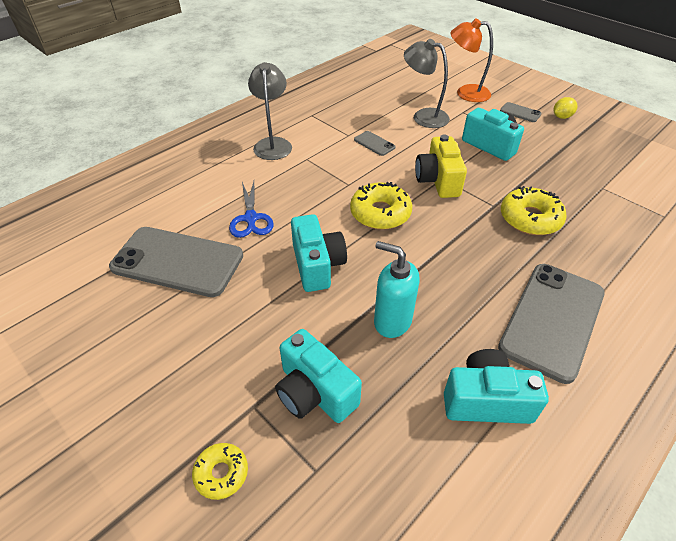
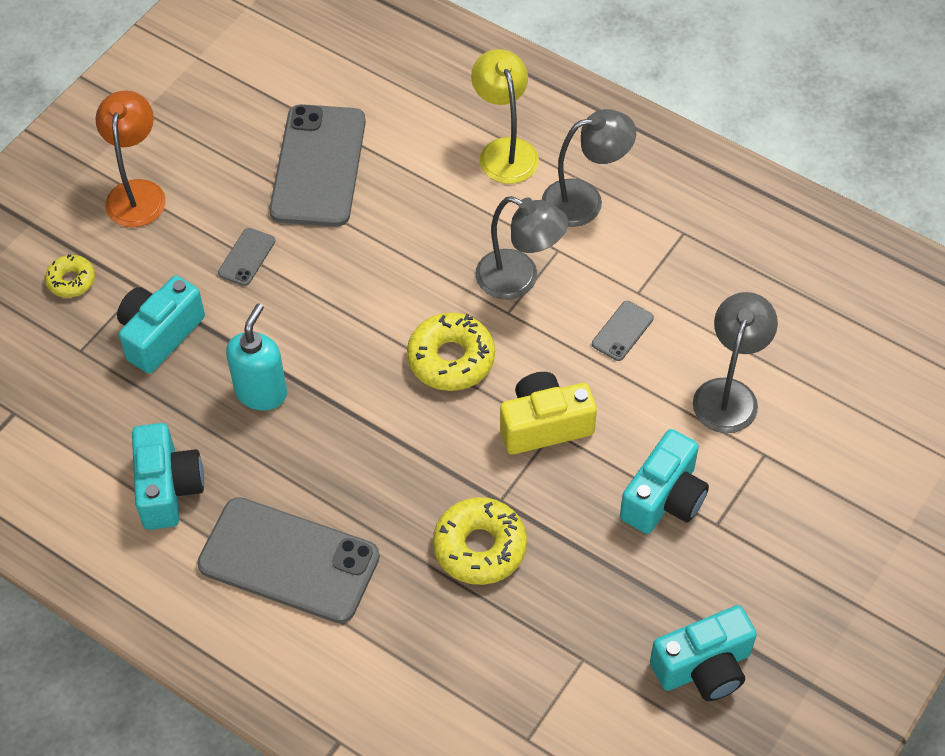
camera: 80 degrees right, 10 degrees up
blue scissors [229,181,274,238] -> none
turquoise camera [291,214,347,292] -> turquoise camera moved to [650,605,757,701]
orange lamp [450,18,493,102] -> orange lamp moved to [95,90,166,227]
grey phone [500,102,542,122] -> grey phone moved to [218,228,275,286]
yellow lemon [553,97,578,119] -> none
none -> yellow lamp [471,49,539,184]
none -> grey lamp [475,196,568,299]

